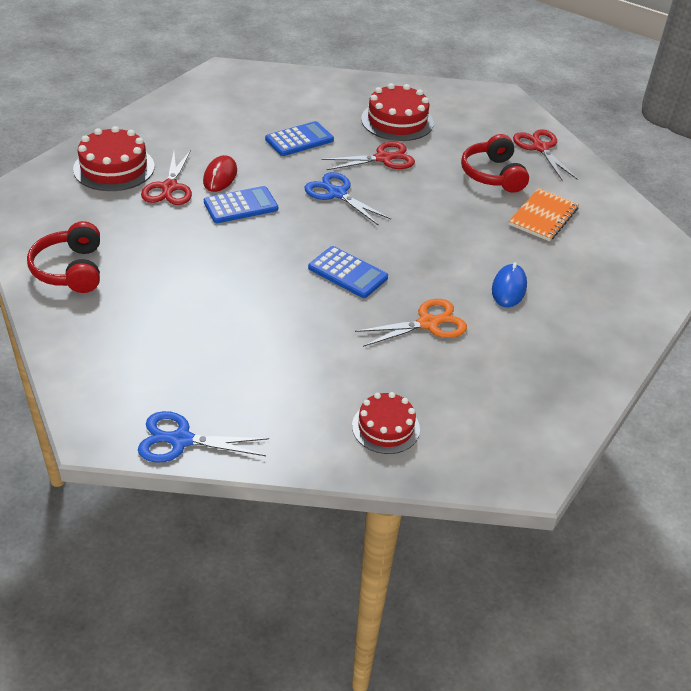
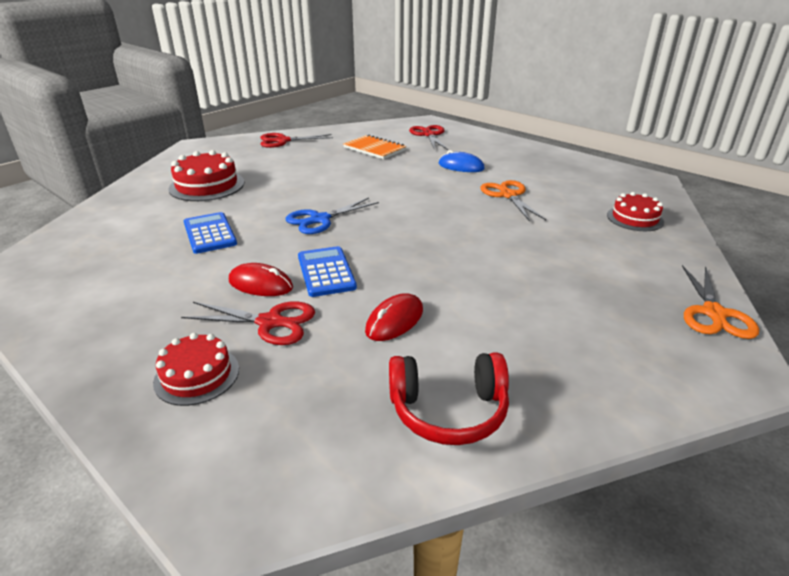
camera: 80 degrees left, 10 degrees down
red cake [73,126,155,191] -> red cake [153,333,239,406], size x0.66
blue scissors [138,411,269,463] -> orange scissors [682,265,759,339]
blue calculator [308,246,388,298] -> none
red scissors [322,141,415,170] -> red scissors moved to [409,125,448,150]
red headphones [461,134,529,193] -> none
none -> red mouse [365,293,423,341]

